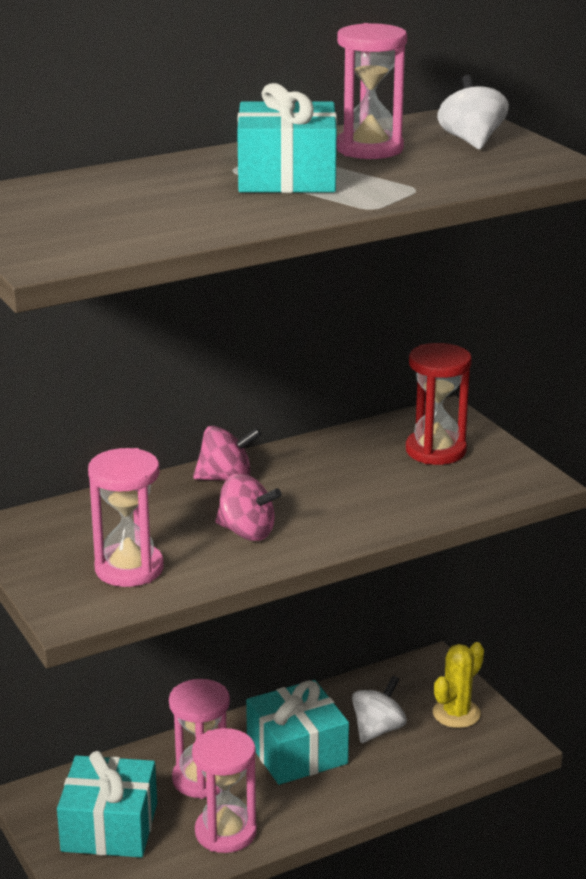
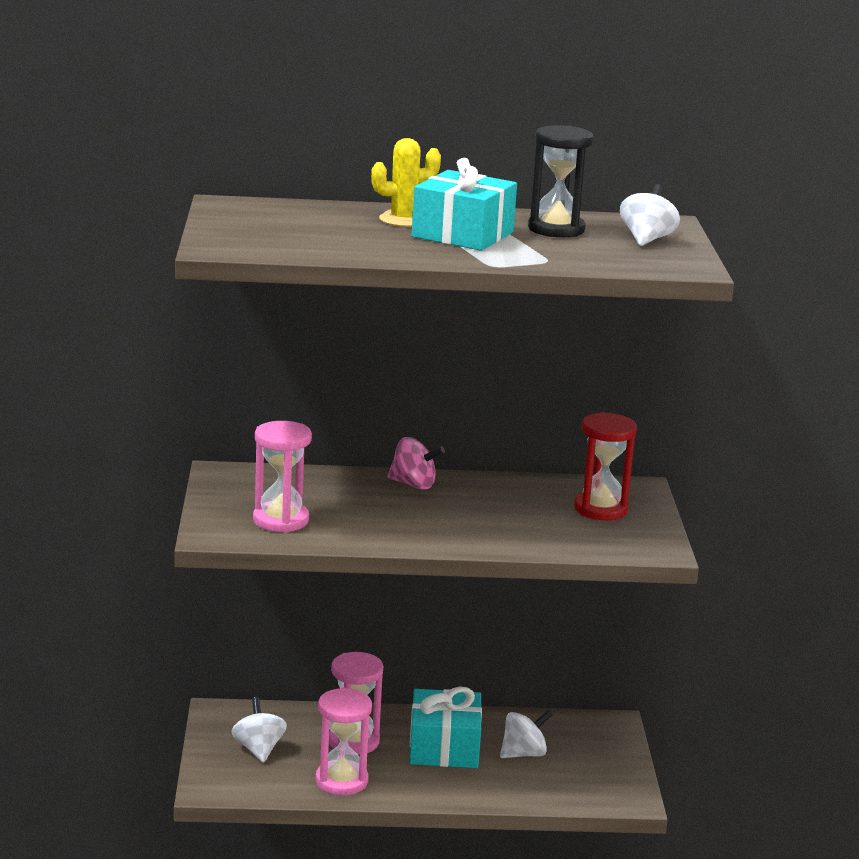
camera: 25 degrees right, 5 degrees down
turquoise gift [57,751,157,858] -> white spinning top [232,697,287,763]
pink spinning top [216,474,282,541] -> none
pink hourglass [337,23,407,159] -> black hourglass [528,125,593,238]
yellow cactus [433,642,484,728] -> yellow cactus moved to [371,138,441,227]

